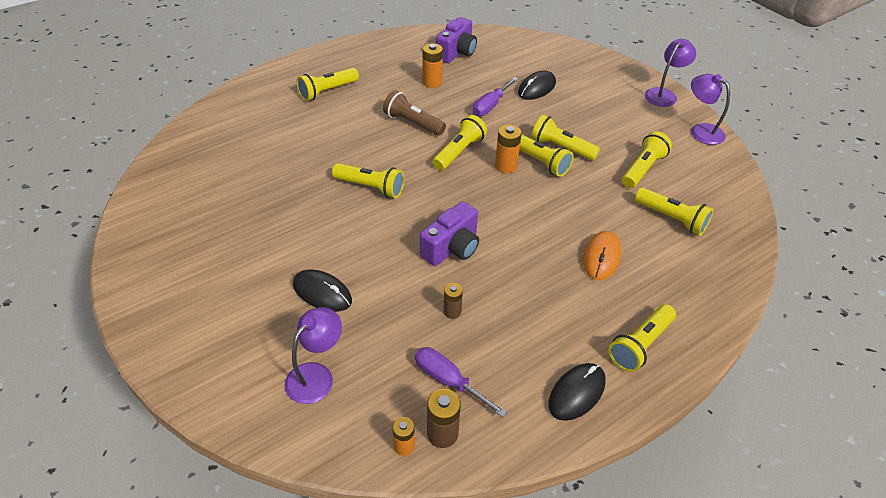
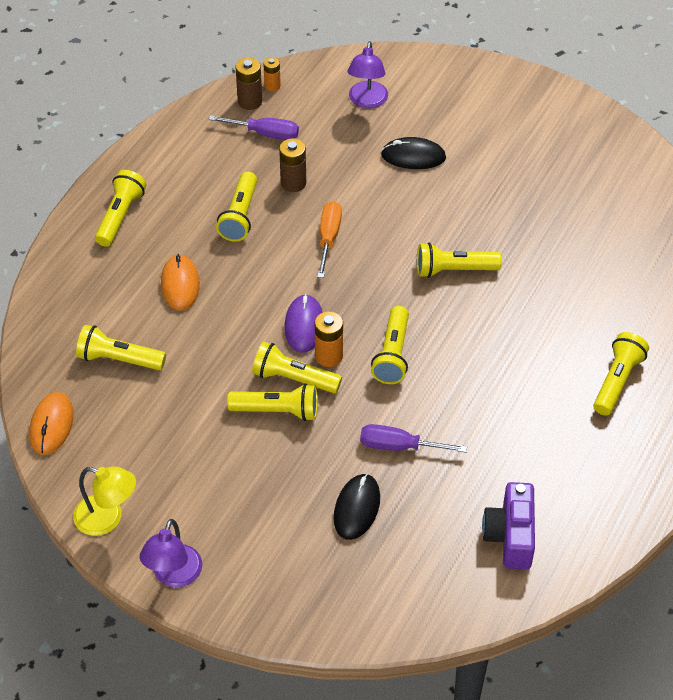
camera: 155 degrees right, 5 degrees up
brown flashlight [383,90,446,136] -> none
purple camera [420,201,479,266] -> orange screwdriver [317,201,342,278]
orange battery [423,43,443,88] -> none
brown battery [443,283,463,319] -> brown battery [279,138,306,192], size x1.52
purple screwdriver [473,77,518,116] -> purple screwdriver turned 90 degrees counterclockwise [360,424,467,453]
black mouse [548,363,606,421] -> none
yellow flashlight [622,131,672,188] -> yellow flashlight moved to [216,172,257,242]
purple lamp [691,74,730,145] -> yellow lamp [73,466,136,536]
none -> orange mouse [29,392,74,455]
none -> purple mouse [284,294,323,353]

